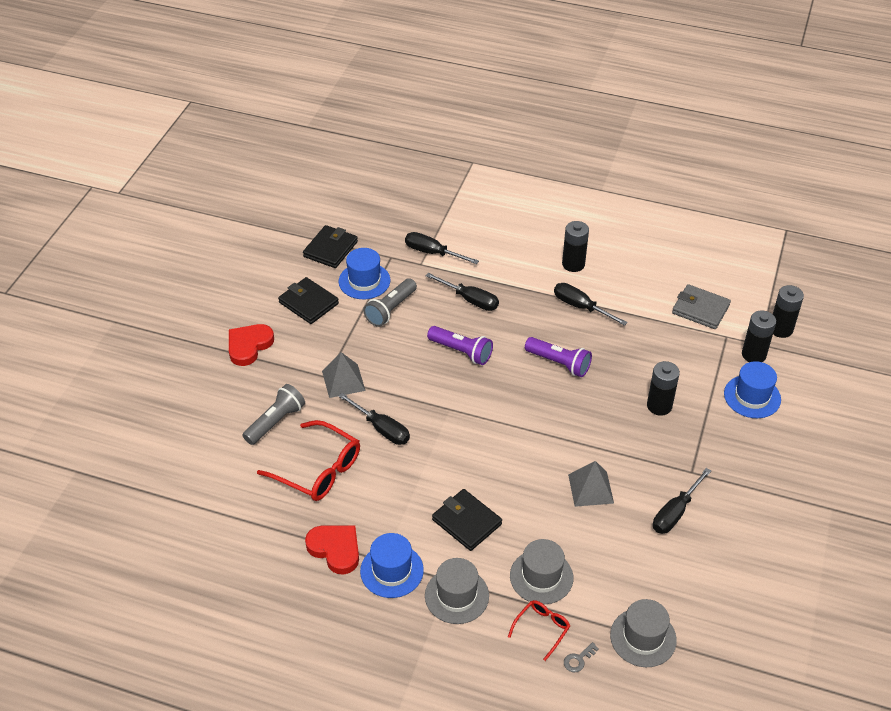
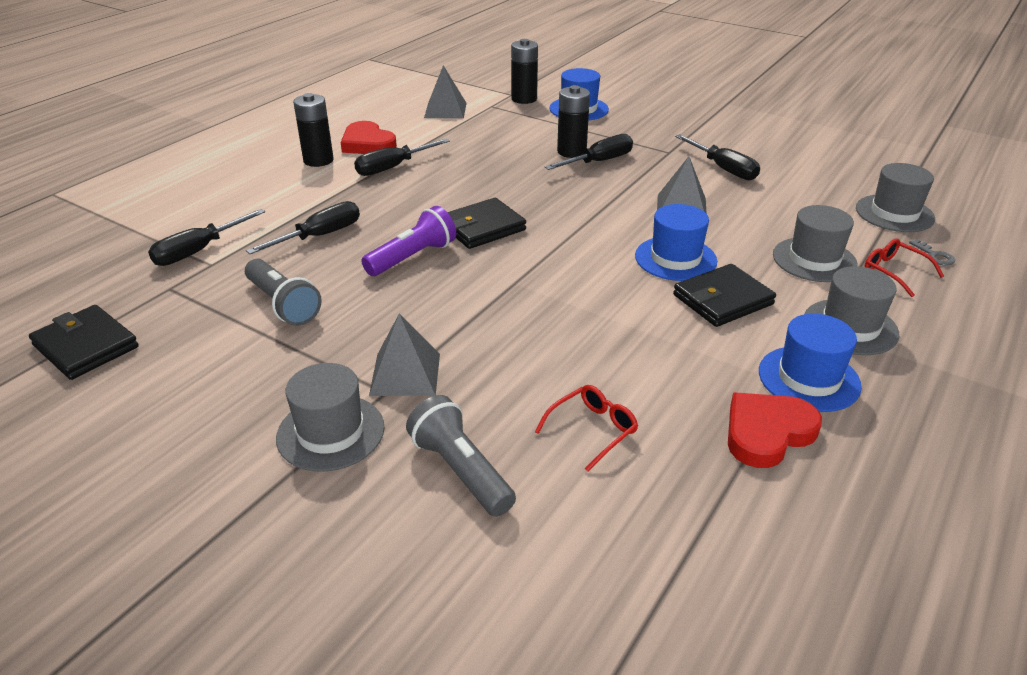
camera: 75 degrees left, 10 degrees down
red heart [229,324,274,366] -> red heart moved to [341,121,397,154]
red glasses [257,420,360,501] -> red glasses [535,385,638,471], size x0.53
black wallet [278,277,339,324] -> black wallet moved to [447,198,526,249]
black screwdriver [338,393,410,445] -> black screwdriver moved to [545,134,633,170]
blue hat [339,248,390,299] -> blue hat moved to [635,204,717,281]
purple flashlight [525,337,592,377] -> none
grey wallet [672,284,731,329] -> grey pyramid [424,65,466,118]
black battery [773,285,804,338] -> none
none -> grey hat [276,363,384,471]

